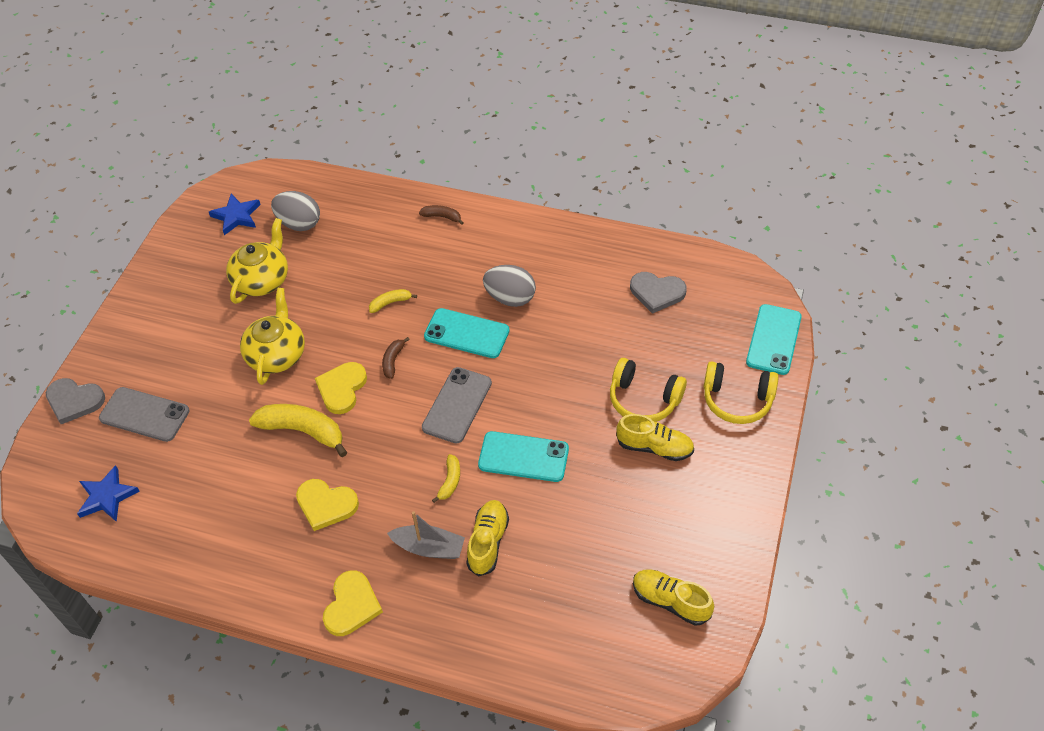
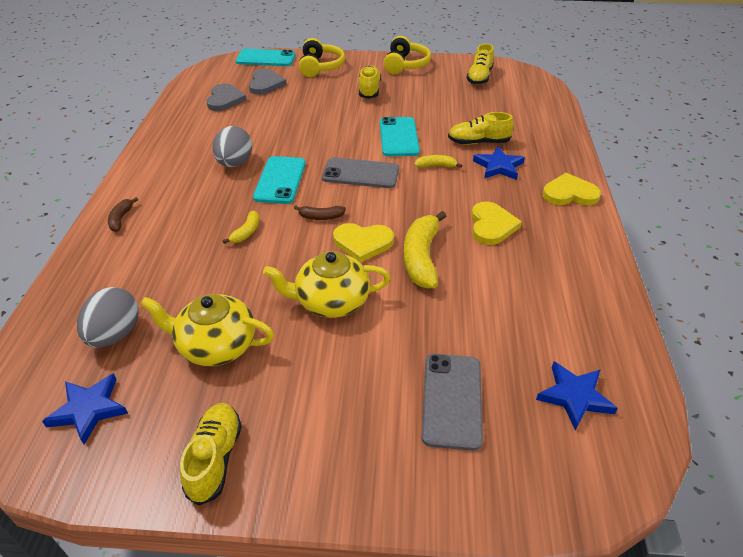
camera: 105 degrees left, 10 degrees down
grey heart [46,378,105,424] -> grey heart moved to [249,69,287,95]
yellow banana [369,289,417,313] -> yellow banana turned 120 degrees counterclockwise [223,211,259,244]
grey boat [387,511,465,559] -> blue star [473,146,525,180]
yellow headphones [610,358,687,422] -> yellow headphones moved to [384,36,431,74]
none -> yellow shoe [180,403,242,506]

